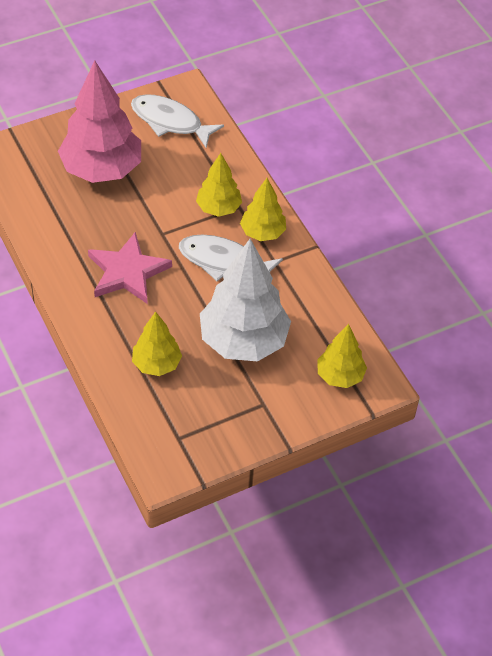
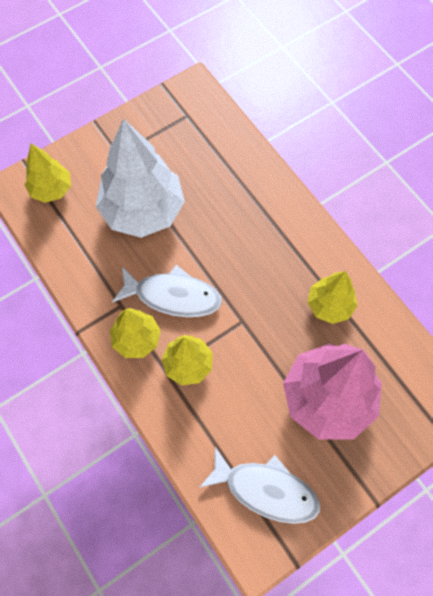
camera: 175 degrees right, 15 degrees up
pink star [88,232,172,304] -> none
yellow tree [132,311,182,376] -> yellow tree moved to [307,271,358,324]

